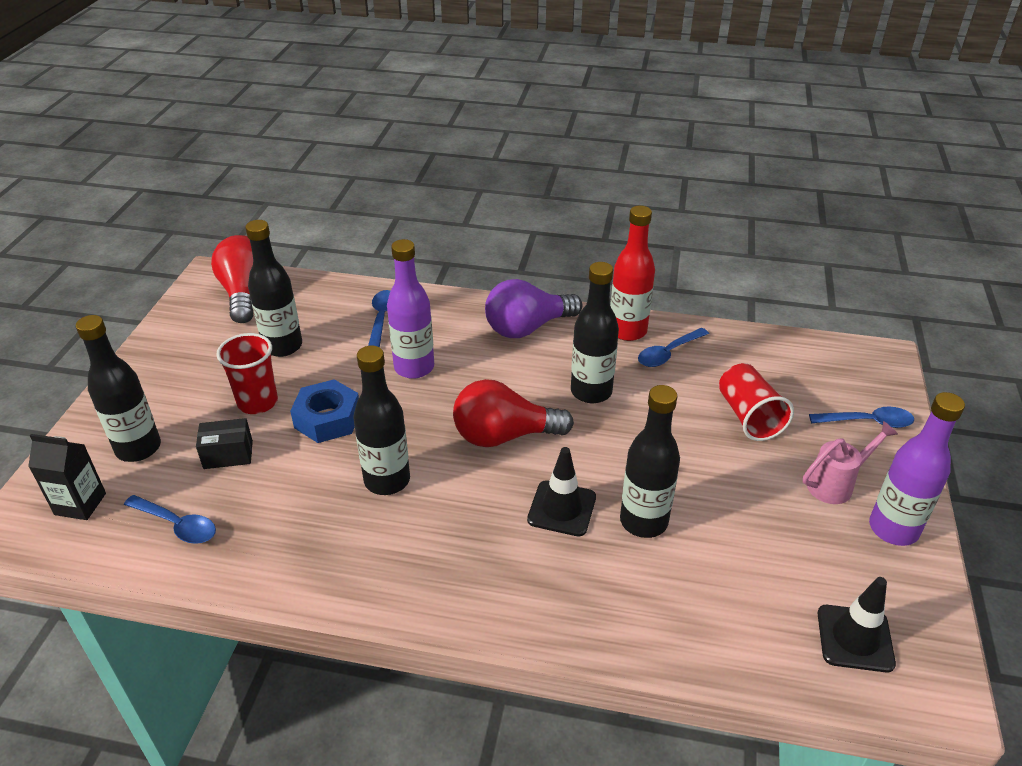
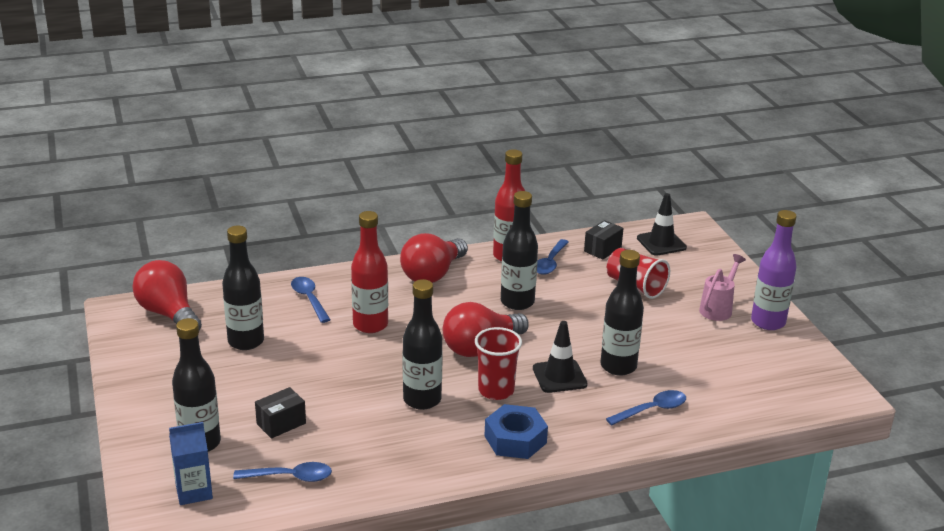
camera: 30 degrees left, 10 degrees down
black carton [28,434,106,520] -> blue carton [169,422,213,505]
red cup [216,333,278,414] -> red cup moved to [475,327,522,400]
blue nut [290,379,359,443] -> blue nut moved to [485,404,548,459]
purple bottle [387,239,434,379] -> red bottle [351,211,388,333]
purple light bulb [485,279,582,338] -> red light bulb [400,233,468,283]
blue spoon [809,406,914,428] -> blue spoon moved to [606,390,686,426]
black traffic cone [817,577,896,672] -> black traffic cone moved to [637,193,687,256]
none -> black box [584,220,624,260]

